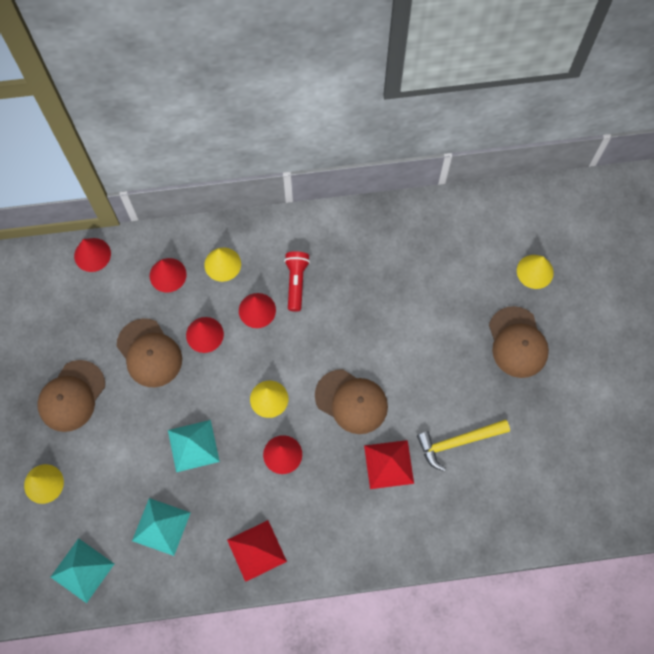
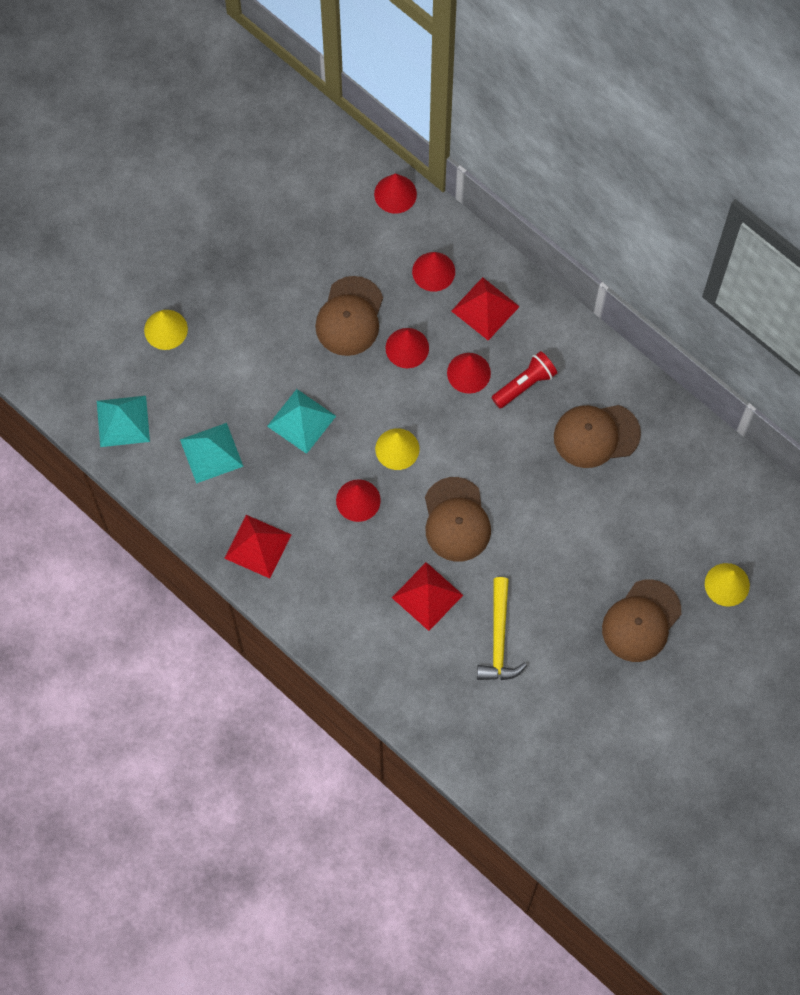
camera: 50 degrees right, 0 degrees up
brown cap [37,360,105,432] -> brown cap moved to [554,405,641,468]
yellow cone [204,247,241,282] -> red pyramid [451,277,520,341]
yellow hammer [417,419,510,471] -> yellow hammer turned 120 degrees counterclockwise [477,577,527,680]

